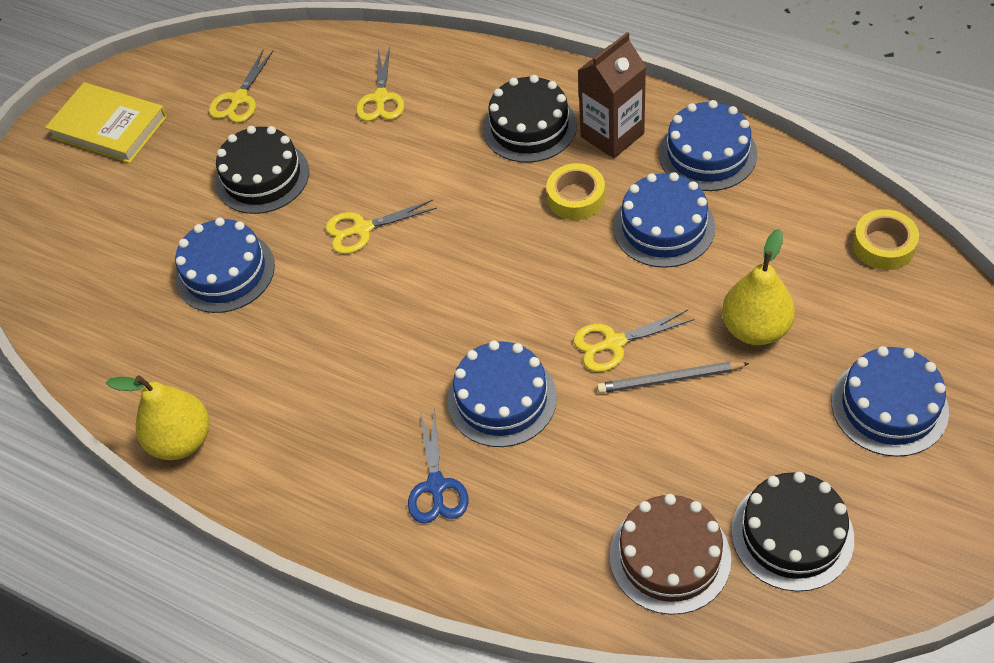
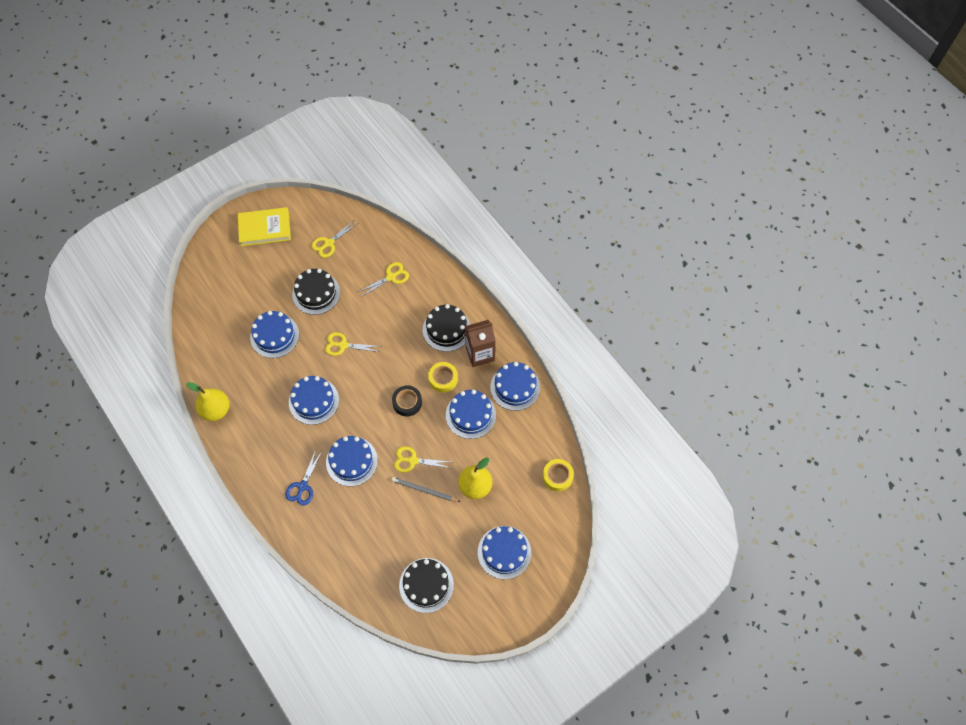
camera: 20 degrees right, 10 degrees up
yellow book [45,82,167,163] -> yellow book turned 60 degrees counterclockwise [238,207,291,246]
yellow scissors [356,46,404,121] -> yellow scissors turned 150 degrees counterclockwise [358,262,409,297]
brown cake [610,494,731,615] -> none
none -> blue cake [289,376,339,425]
none -> black tape [392,385,422,416]

